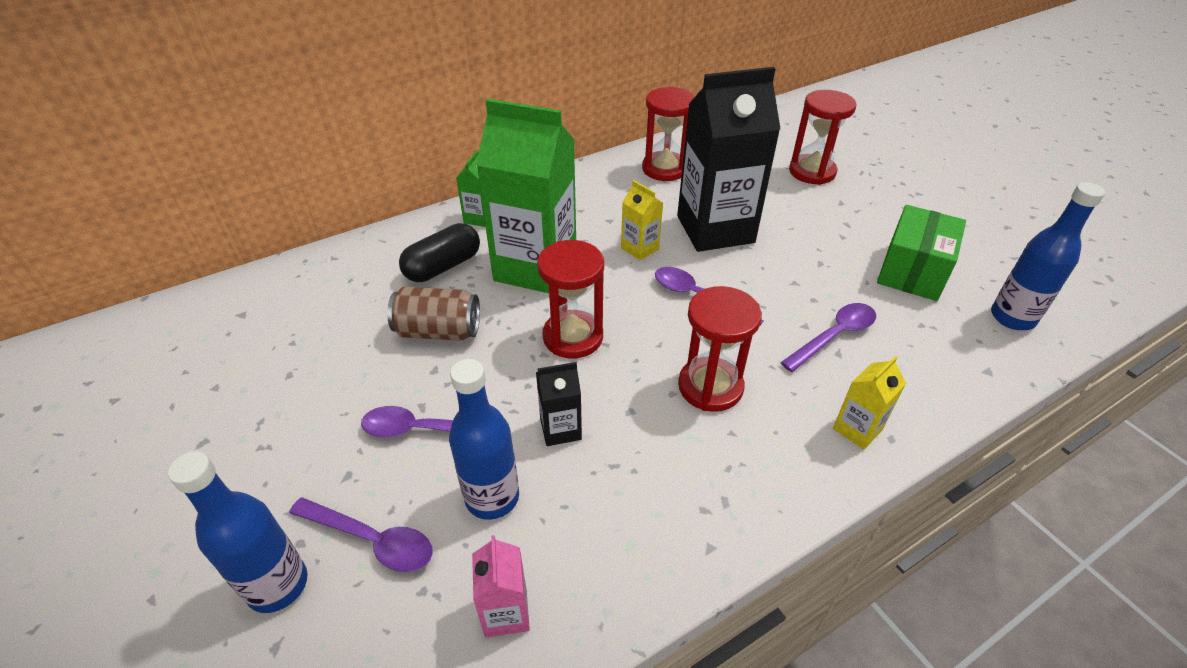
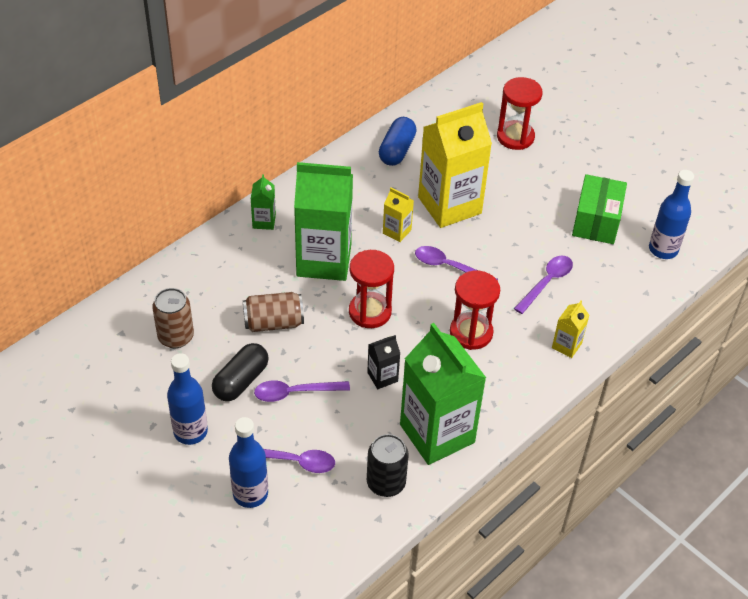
camera: 15 degrees left, 5 degrees up
black capsule [399,223,480,282] -> black capsule moved to [212,343,269,401]
blue bottle [449,359,519,520] -> blue bottle moved to [167,353,208,445]
pink carton [472,535,530,637] -> black can [367,434,409,497]
red hourglass [642,87,695,181] -> blue capsule [379,117,417,166]
black carton [677,67,780,252] -> yellow carton [418,102,492,228]
none -> brown can [152,288,194,348]
none -> green carton [400,323,486,465]

